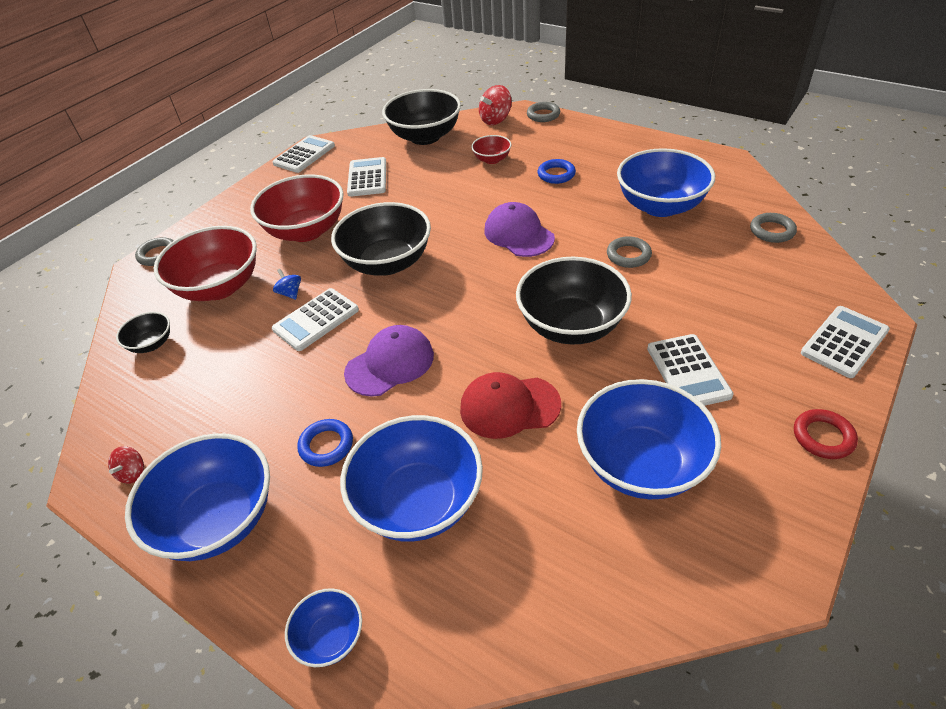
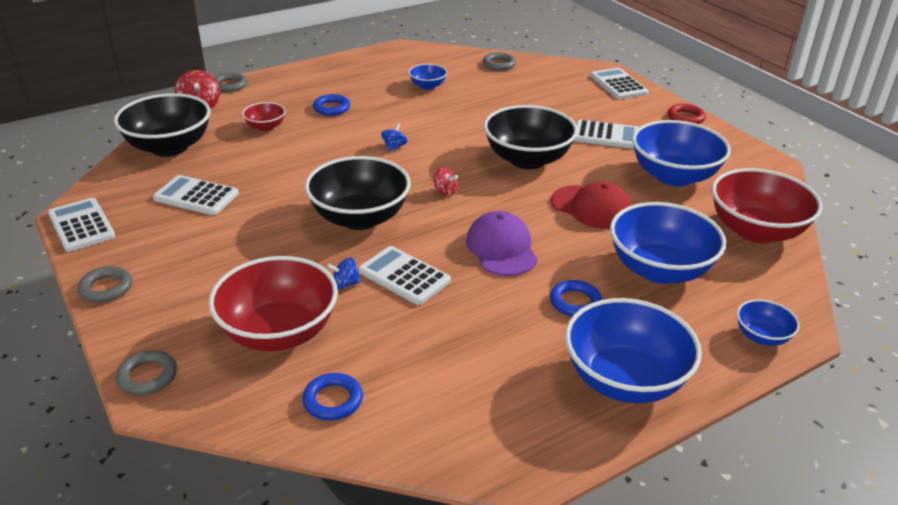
camera: 70 degrees left, 10 degrees down
red spinning top [108,446,144,484] -> red spinning top moved to [434,167,458,196]
black bowl [116,312,170,353] -> blue ring [302,373,363,420]
red bowl [250,174,344,242] -> red bowl moved to [712,168,822,243]
white calculator [272,288,359,351] -> white calculator turned 150 degrees clockwise [358,246,451,305]
red cap [460,372,561,439] -> red cap turned 75 degrees counterclockwise [551,181,632,229]
purple cap [484,202,555,257] -> blue spinning top [381,123,407,152]
grey ring [607,236,652,268] -> grey ring moved to [78,266,132,303]
blue bowl [617,148,715,217] -> blue bowl [409,64,447,90], size x0.49

